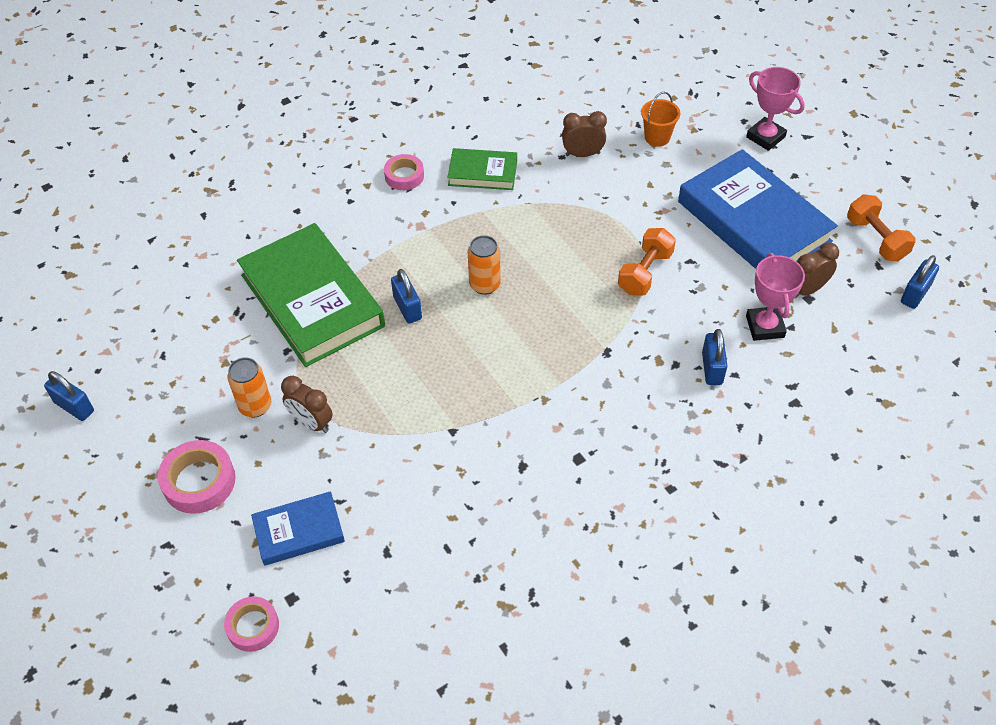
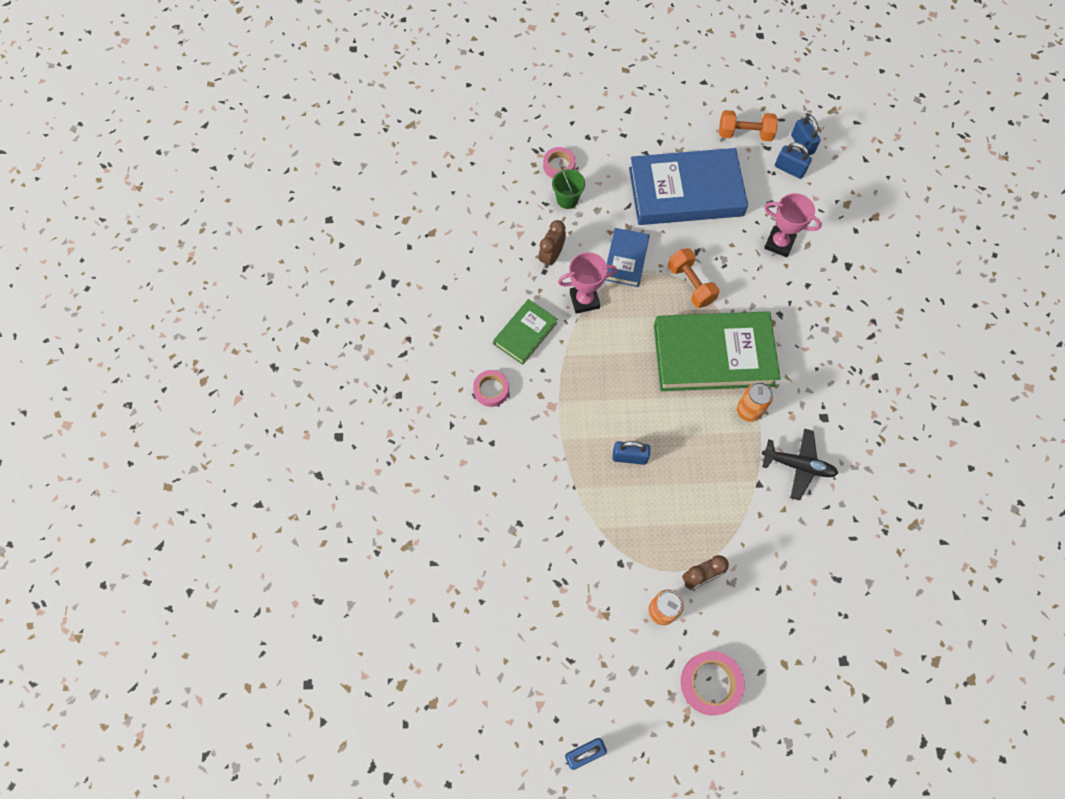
camera: 60 degrees left, 15 degrees up
pink tape [224,596,279,652] -> pink tape moved to [543,147,576,178]
green book [237,223,385,367] -> green book moved to [654,311,781,391]
blue book [251,491,345,566] -> blue book moved to [605,228,650,287]
orange can [468,235,501,295] -> orange can moved to [737,382,773,422]
orange bucket [641,92,680,147] -> green bucket [552,167,585,209]
blue padlock [702,329,727,385] -> blue padlock moved to [775,142,812,179]
pink trophy [746,67,805,151] -> pink trophy moved to [558,252,617,314]
brown clock [795,242,839,298] -> none
none -> black plane [762,428,838,500]

